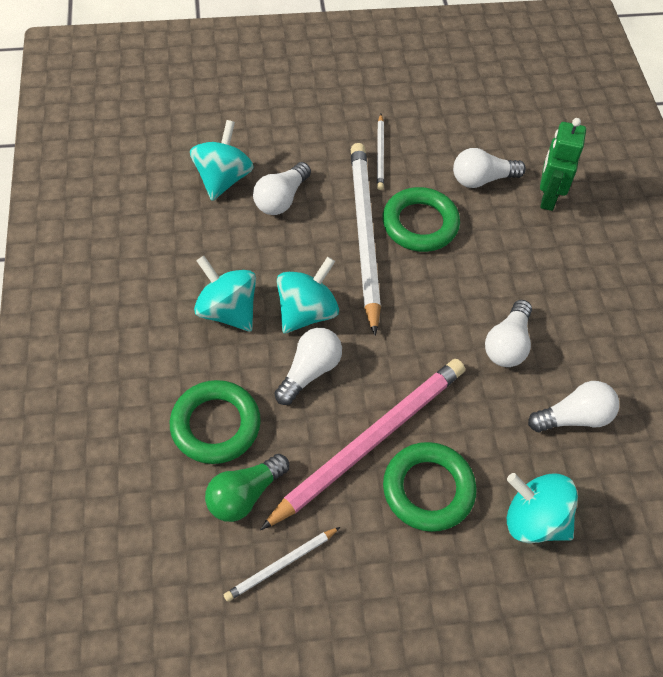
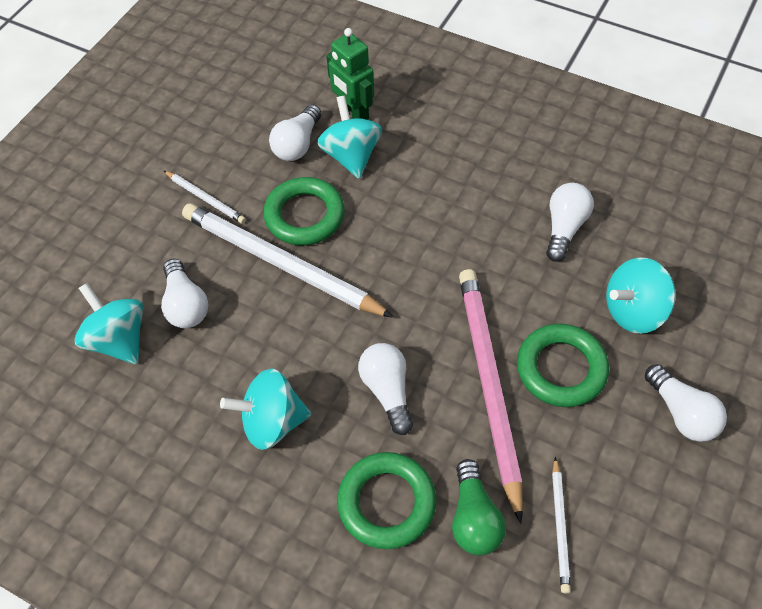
camera: 50 degrees left, 0 degrees up
turquoise spinning top [277,256,339,333] -> turquoise spinning top moved to [317,96,382,179]
white light bulb [485,300,532,367] -> white light bulb moved to [645,364,727,442]

